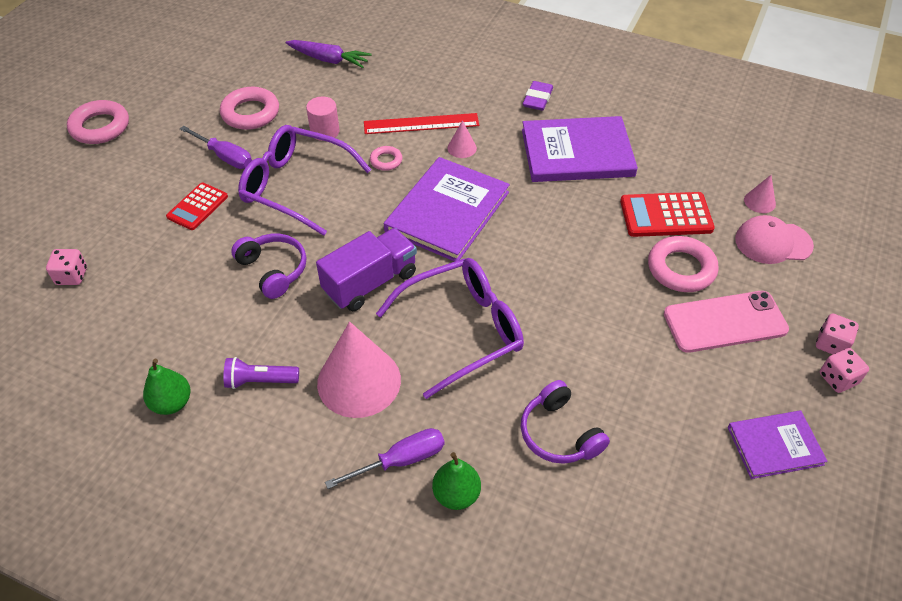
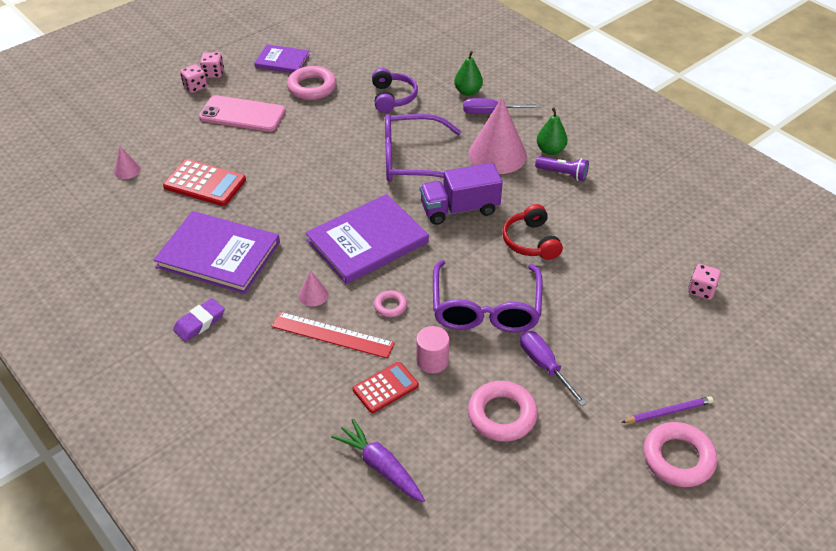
camera: 155 degrees left, 5 degrees down
green pear [143,359,190,415] -> green pear moved to [537,107,568,155]
red calculator [166,183,228,230] -> red calculator moved to [353,362,419,413]
purple headphones [231,234,306,299] -> red headphones [502,204,563,260]
purple glasses [238,125,371,236] -> purple glasses turned 45 degrees clockwise [433,260,543,333]
pink ring [648,236,719,292] -> pink ring moved to [287,66,337,100]
pink cap [735,215,814,264] -> none
none -> purple pencil [621,396,713,423]

